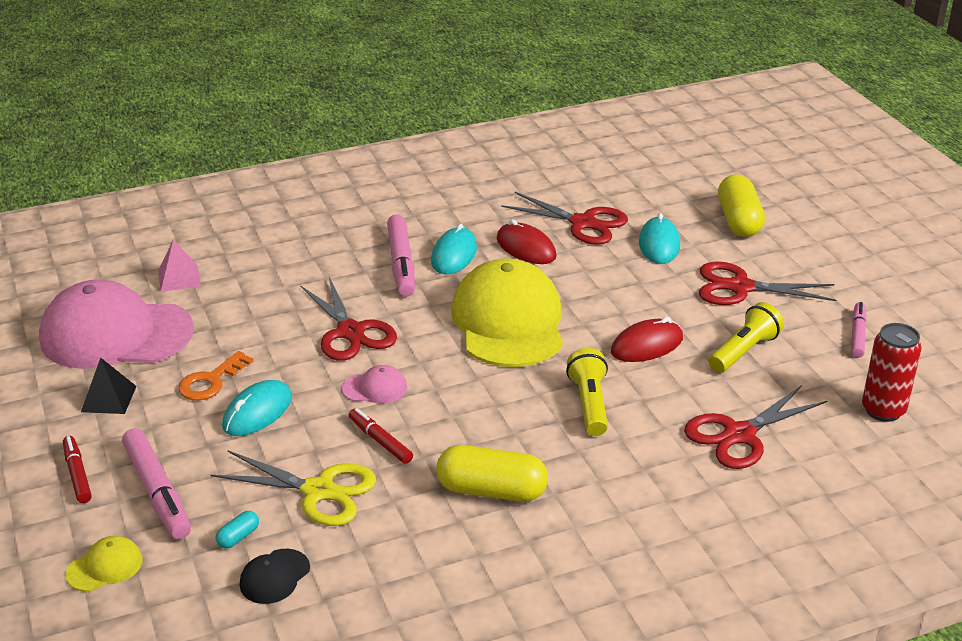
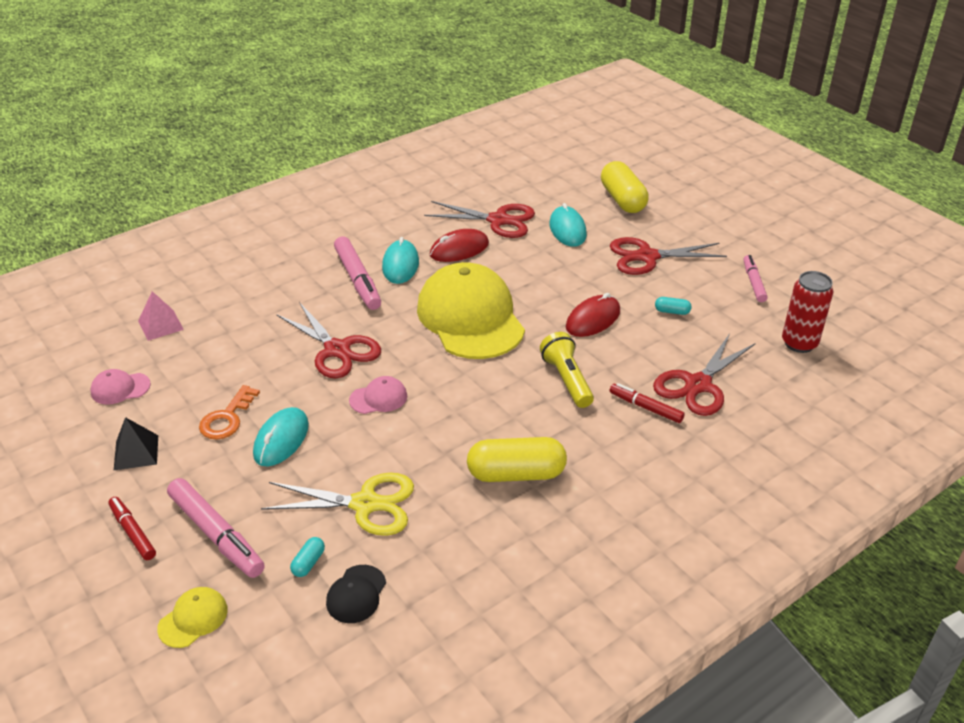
camera: 15 degrees left, 5 degrees up
pink cap [39,280,194,369] -> pink cap [90,369,151,405], size x0.41
red marker [349,408,413,464] -> red marker moved to [610,383,685,423]
red mouse [497,219,557,264] -> red mouse turned 60 degrees counterclockwise [429,229,489,262]
yellow flashlight [709,302,784,373] -> turquoise capsule [655,297,692,315]

